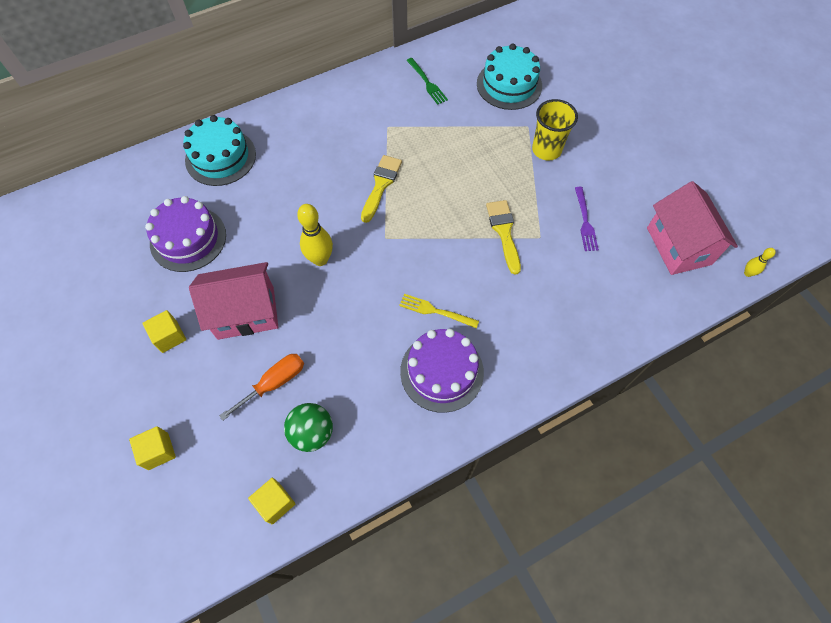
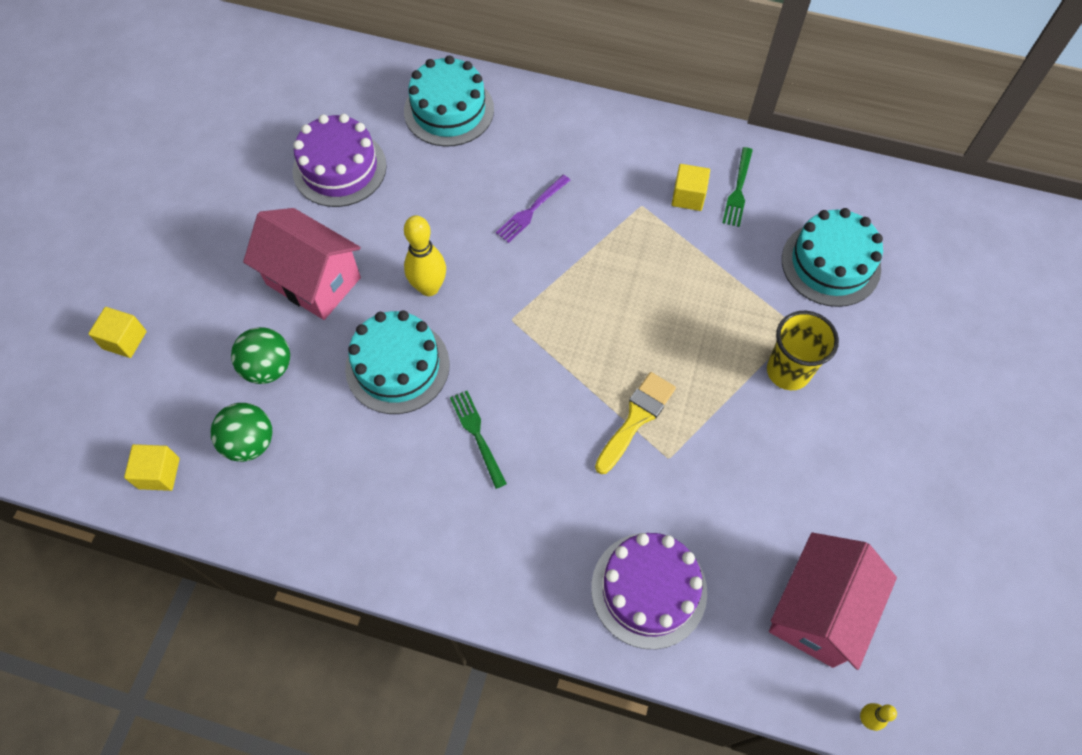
camera: 45 degrees right, 0 degrees up
yellow cube [142,310,186,353] -> yellow cube moved to [671,164,710,211]
orange screwdriver [219,354,304,421] -> green ball [231,327,290,384]
yellow brush [361,155,402,223] -> none
yellow fork [399,294,479,329] -> green fork [450,391,507,489]
purple cake [400,329,484,413] -> purple cake moved to [591,533,707,649]
purple fork [575,187,599,251] -> purple fork moved to [496,175,570,243]
none -> turquoise cake [345,310,450,414]

